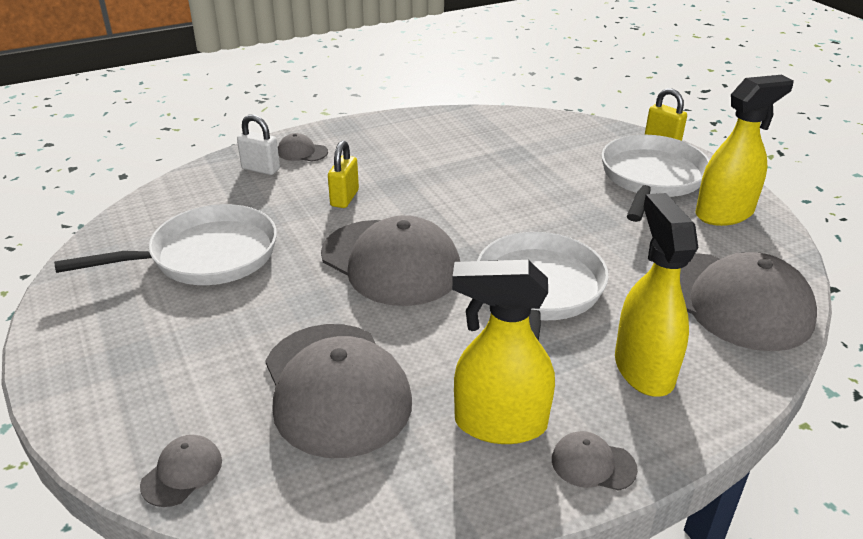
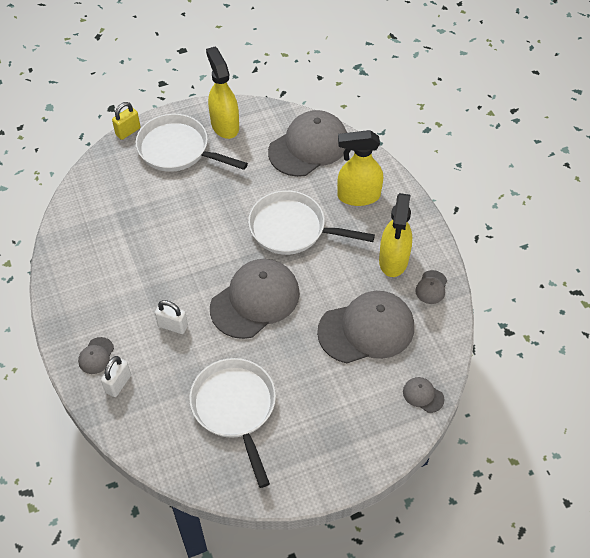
camera: 85 degrees left, 20 degrees up
yellow padlock [328,140,359,208] -> white padlock [155,300,188,334]
grey cap [552,431,638,491] -> grey cap moved to [415,270,447,304]

